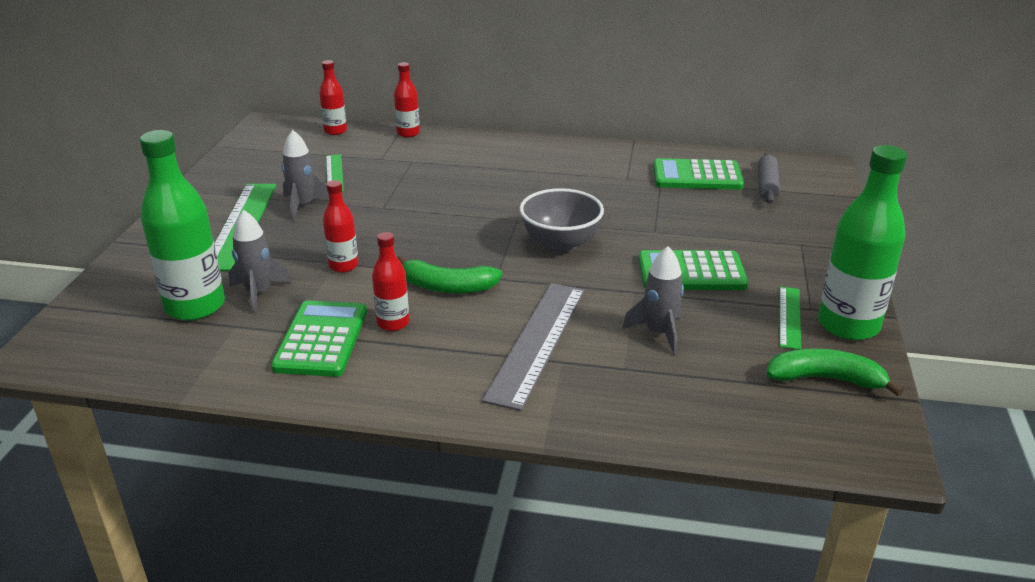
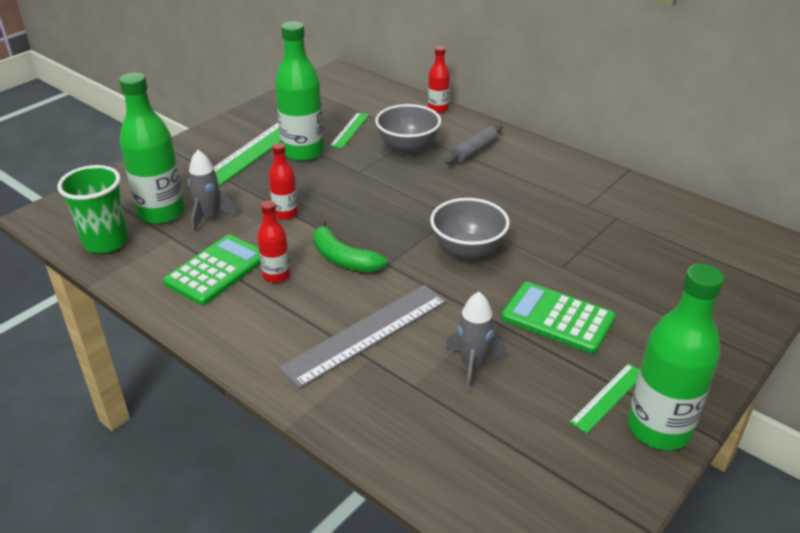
camera: 30 degrees right, 5 degrees up
grey rocket [281,130,329,220] -> green bottle [275,21,324,161]
red bottle [319,60,347,135] -> none
green calculator [653,158,744,190] -> none
grey rolling pin [758,153,780,203] -> grey rolling pin moved to [445,125,503,164]
green banana [767,349,904,396] -> none
none -> green cup [57,165,128,254]
none -> grey bowl [375,104,441,155]

